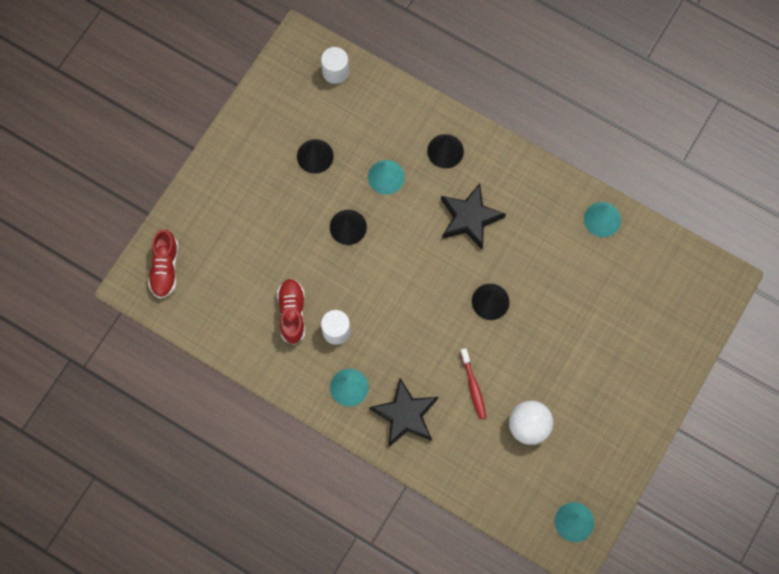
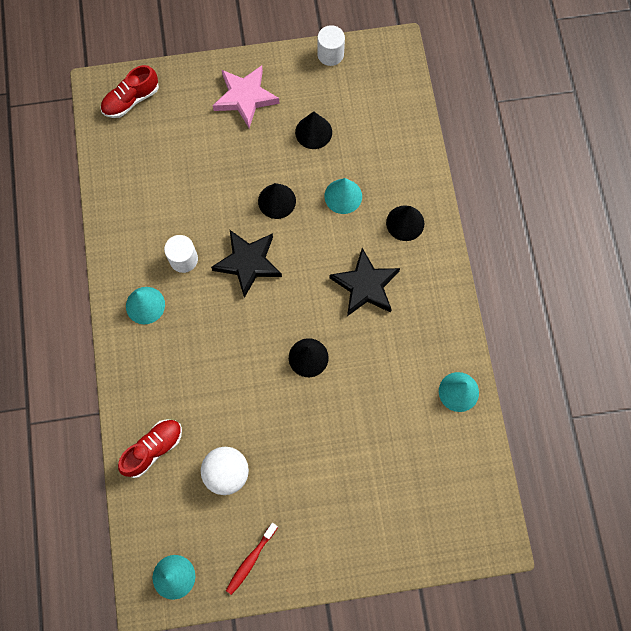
camera: 50 degrees right, 0 degrees up
red shoe [277,279,305,345] -> red shoe moved to [118,419,182,478]
white cylinder [321,47,349,84] -> white cylinder moved to [317,25,345,66]
black star [369,378,438,447] -> black star moved to [211,230,282,298]
red toothbrush [460,348,486,419] -> red toothbrush moved to [226,523,278,595]
none -> pink star [213,65,279,128]

